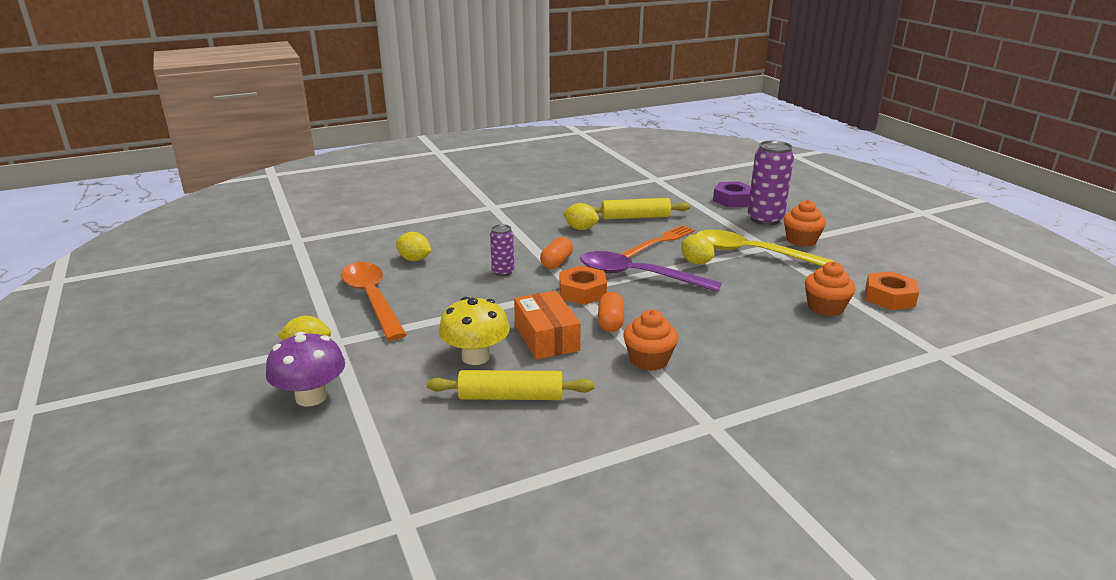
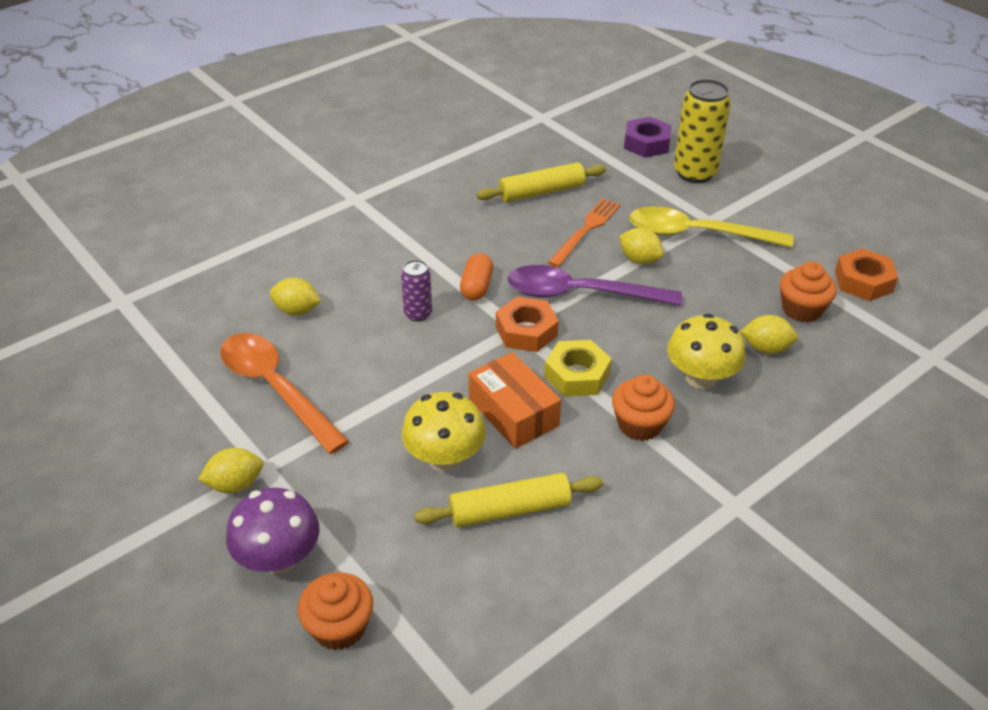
camera: 15 degrees left, 15 degrees up
yellow lemon [563,203,599,230] -> yellow lemon moved to [740,315,798,354]
orange capsule [598,292,624,332] -> yellow nut [544,340,612,397]
purple can [748,140,794,225] -> yellow can [674,79,731,183]
orange cupcake [784,200,826,247] -> orange cupcake moved to [298,572,373,650]
none -> yellow mushroom [667,314,746,389]

